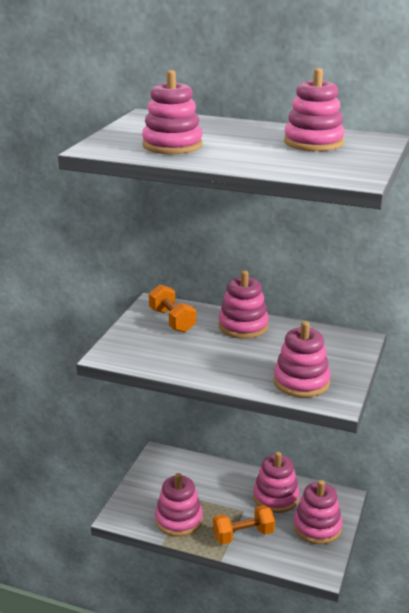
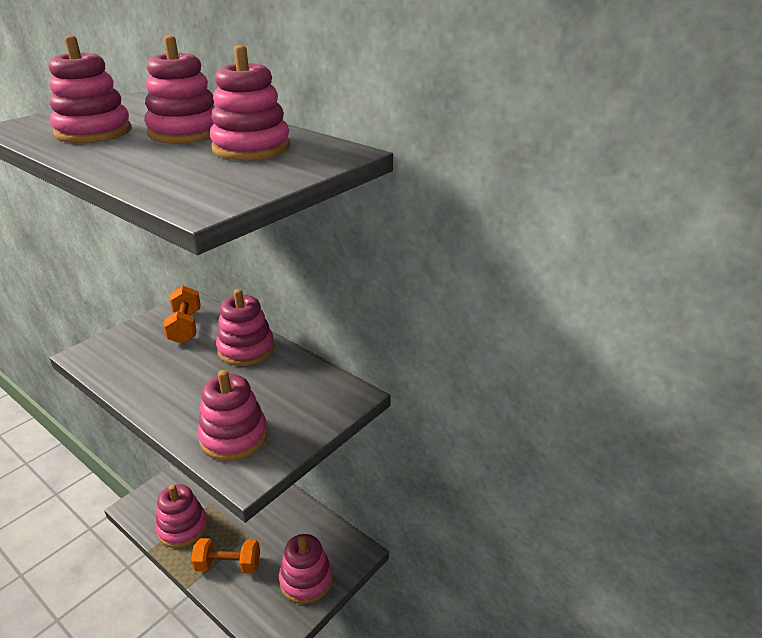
camera: 20 degrees right, 5 degrees up
pink stacking toy [253,452,300,513] -> pink stacking toy moved to [144,36,215,143]

